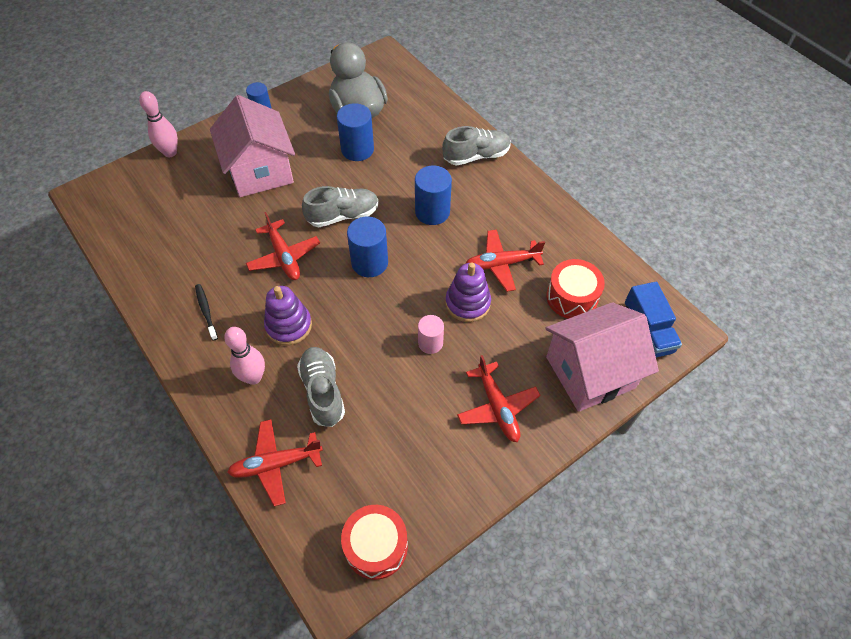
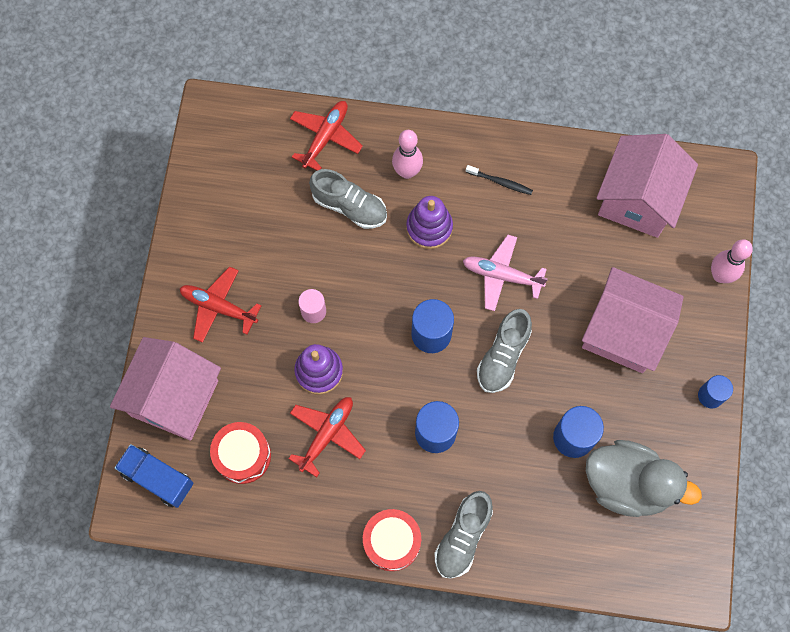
camera: 135 degrees right, 15 degrees up
red plane [246,212,320,280] -> pink plane [463,235,548,311]
red drum [341,505,408,580] -> red drum moved to [363,509,421,571]
none -> pink house [597,134,698,238]

